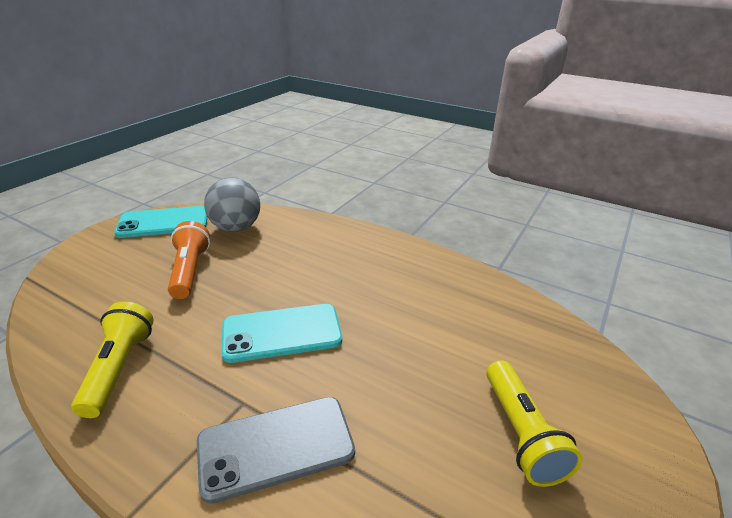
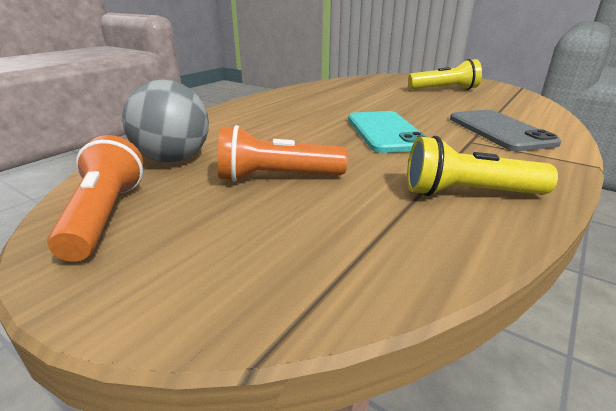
camera: 85 degrees left, 5 degrees down
turquoise phone [114,206,208,238] -> orange flashlight [47,135,143,262]

